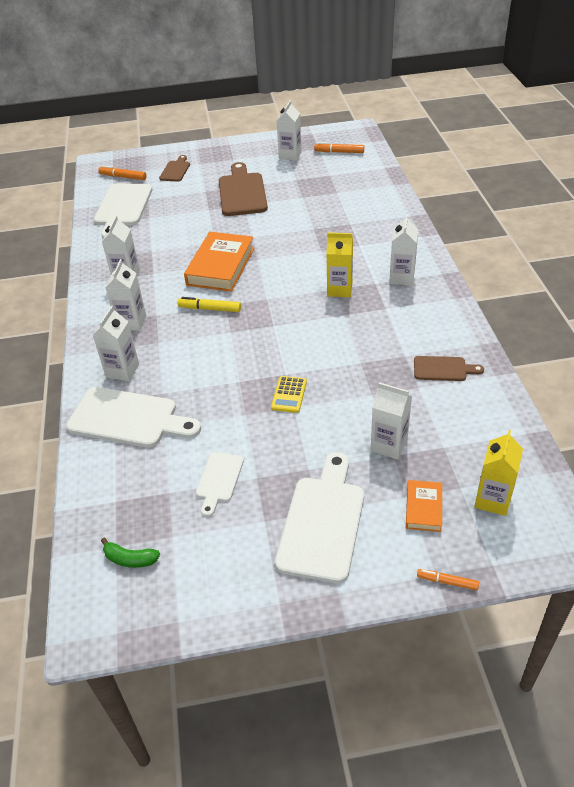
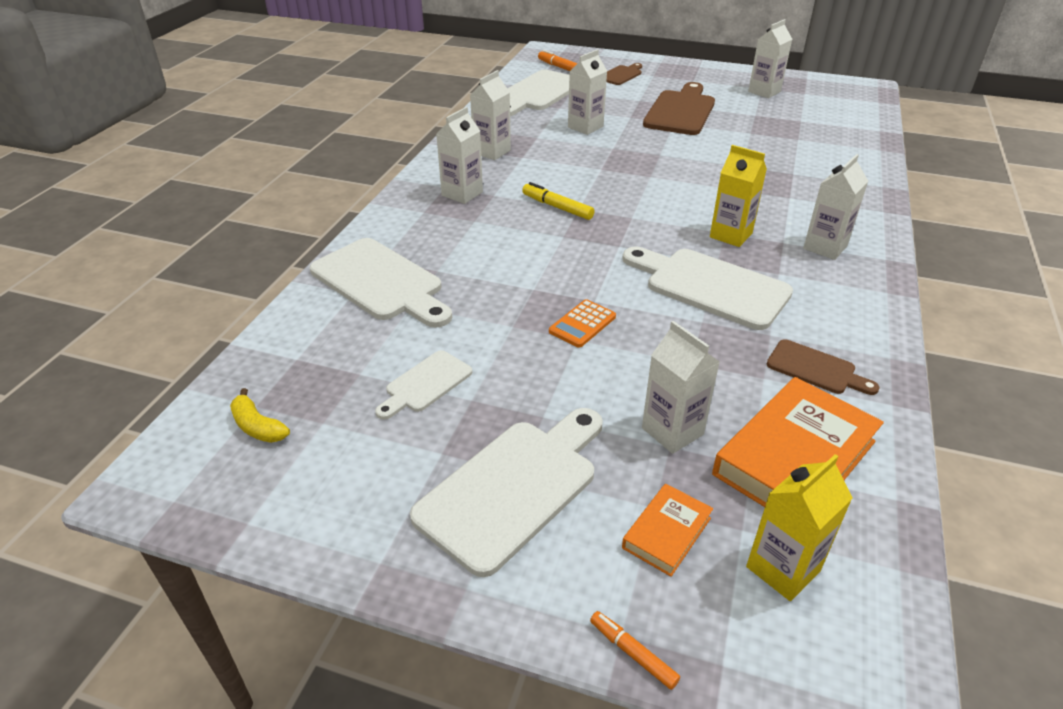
camera: 25 degrees right, 5 degrees down
white carton [93,306,139,381] -> white carton moved to [568,49,607,135]
green banana [101,538,160,568] -> yellow banana [230,388,290,443]
orange book [184,232,254,292] -> orange book moved to [712,377,884,507]
yellow calculator [271,376,307,413] -> orange calculator [549,299,616,348]
orange marker [314,142,364,153] -> none
none -> white cutting board [623,247,793,330]

